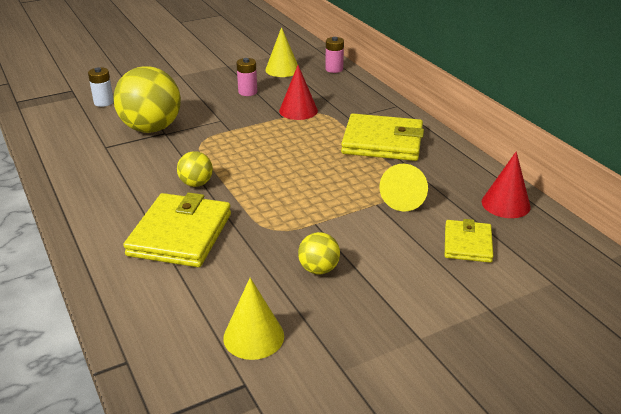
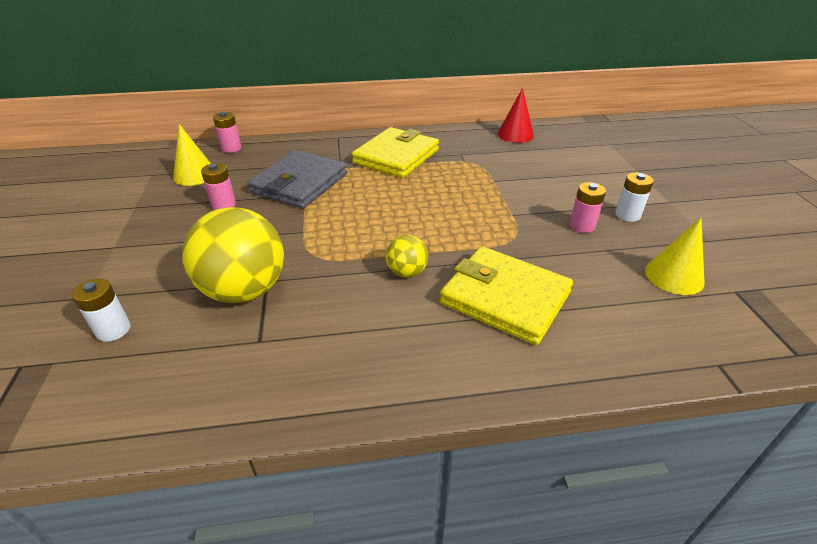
camera: 70 degrees left, 5 degrees up
red cone [279,65,318,120] -> grey wallet [247,150,347,209]
yellow ball [298,232,340,274] -> pink battery [570,182,606,233]
yellow cone [379,164,428,211] -> none
yellow wallet [445,219,493,263] -> none
none -> white battery [615,172,654,222]

